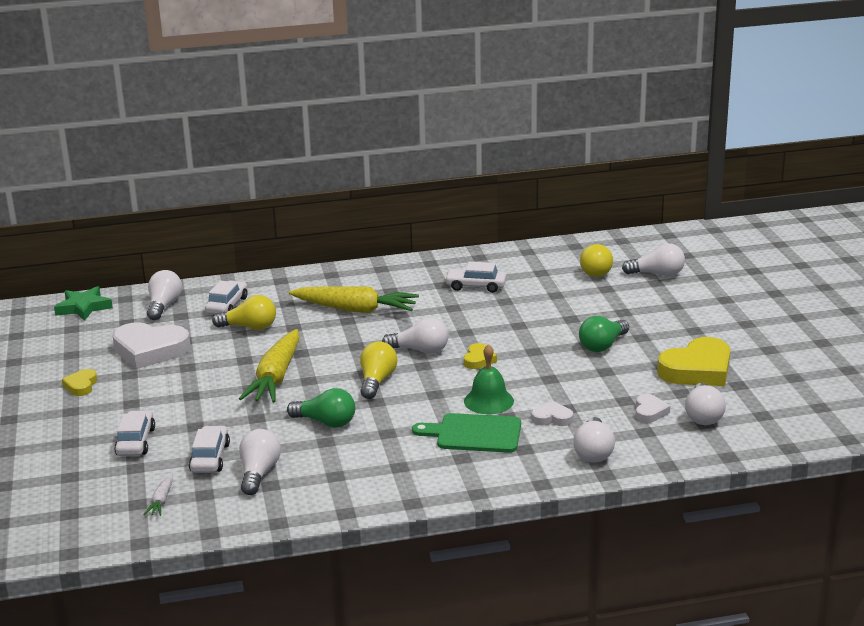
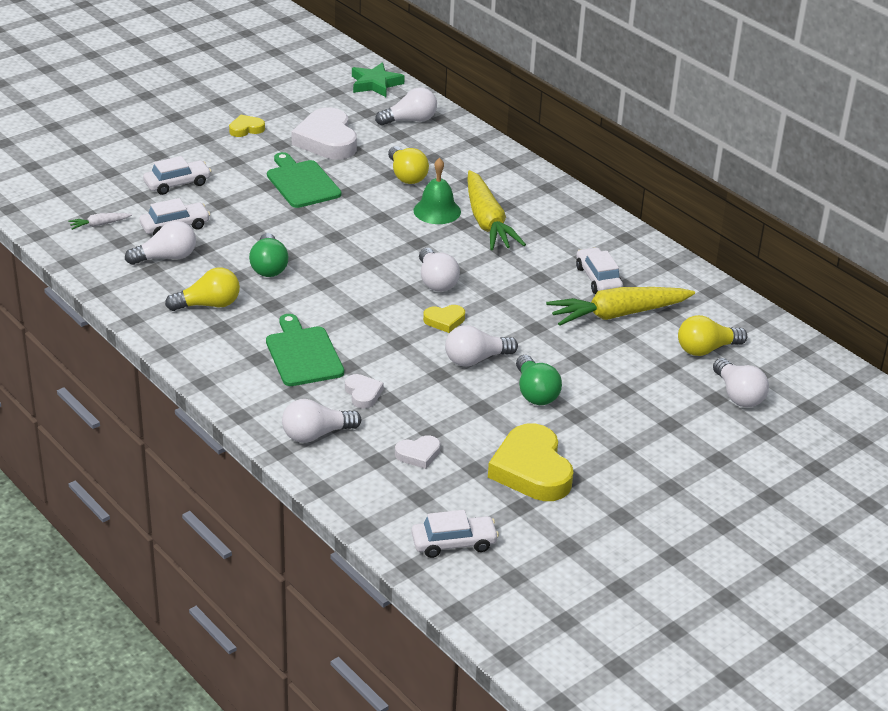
camera: 60 degrees right, 10 degrees up
white car [205,281,248,315] -> white car moved to [411,510,499,558]
yellow carrot [239,329,299,403] -> yellow carrot moved to [546,287,695,326]
yellow light bulb [360,341,397,399] -> yellow light bulb moved to [165,268,240,311]
green bell [464,344,514,414] -> green bell moved to [413,158,461,224]
green light bulb [579,316,629,352] -> green light bulb turned 120 degrees counterclockwise [516,355,562,405]
yellow heart [657,337,730,386] -> yellow heart turned 45 degrees clockwise [488,423,573,501]
white light bulb [685,383,726,425] -> white light bulb moved to [445,325,518,367]
none -> green cutting board [267,152,341,208]

